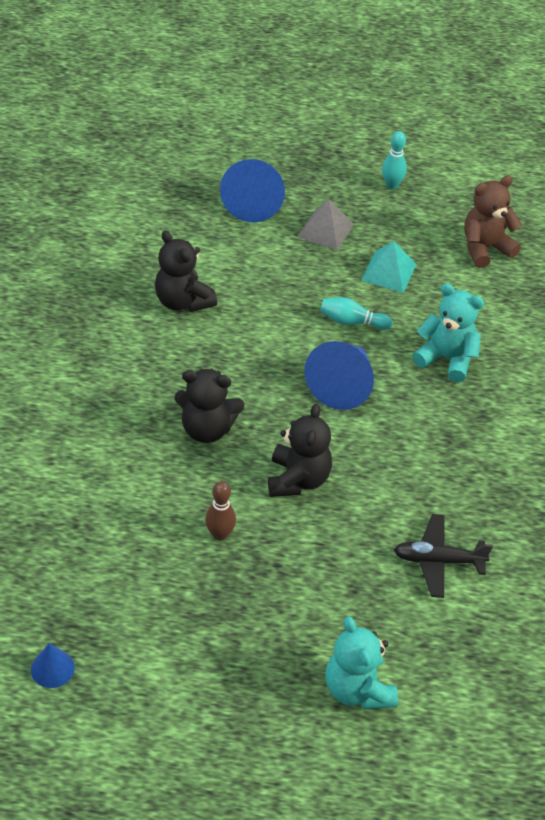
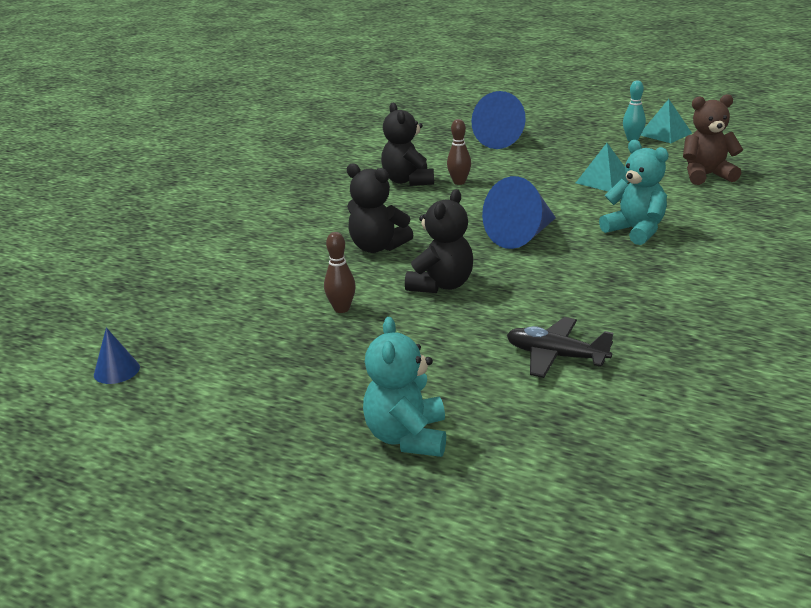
camera: 25 degrees right, 20 degrees down
grey pyramid [298,199,354,251] -> none
turquoise bowling pin [320,297,393,330] -> none
none -> brown bowling pin [447,119,471,185]
none -> turquoise pyramid [641,99,692,143]

